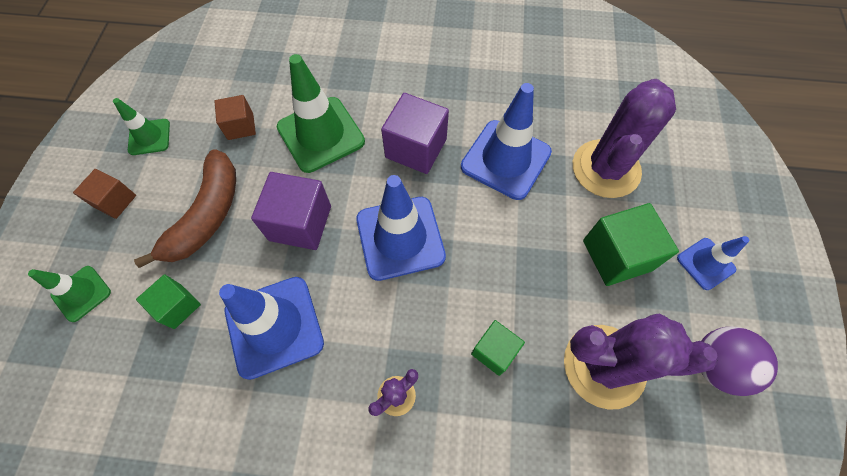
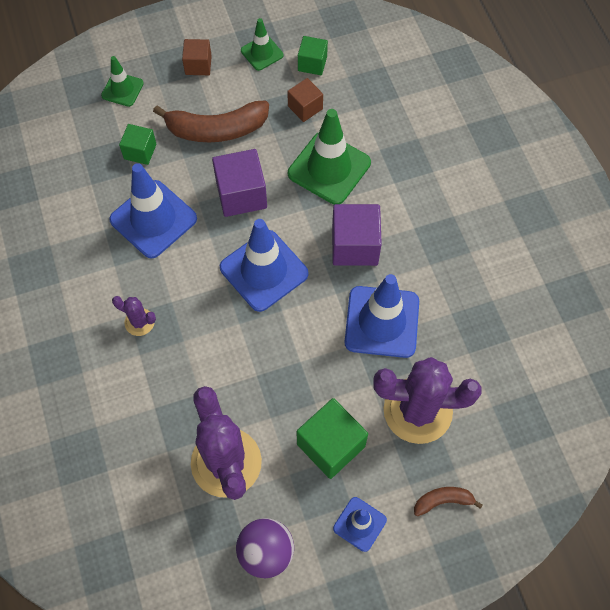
camera: 65 degrees right, 0 degrees up
green cube [471,320,525,376] -> green cube moved to [298,36,328,75]
none -> brown banana [414,487,483,516]

